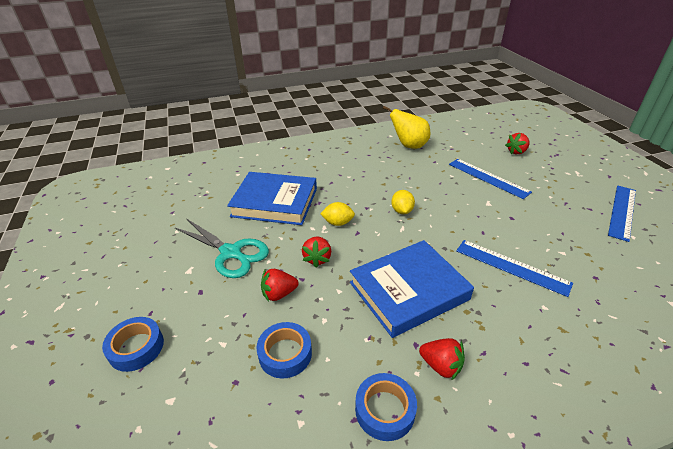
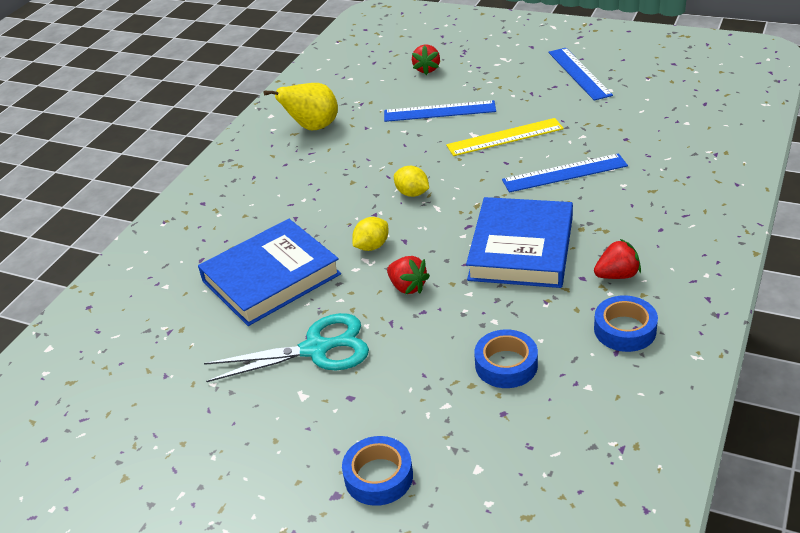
camera: 45 degrees left, 0 degrees up
red strawberry [261,269,299,302] -> none
none -> yellow ruler [446,118,564,156]

